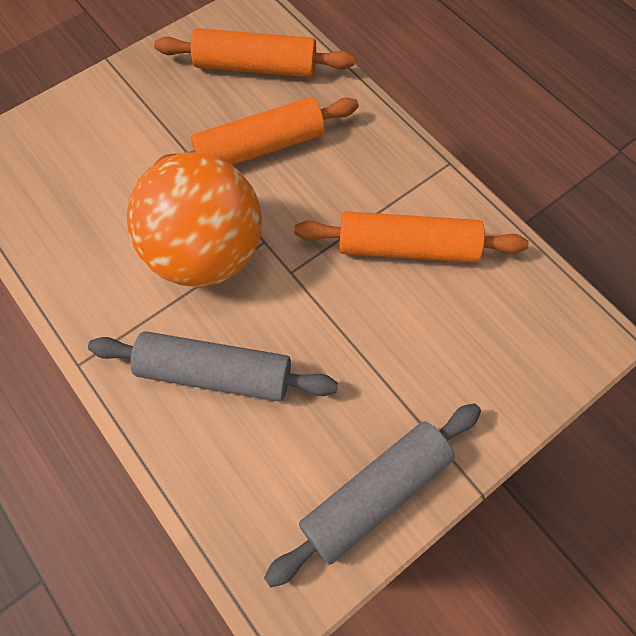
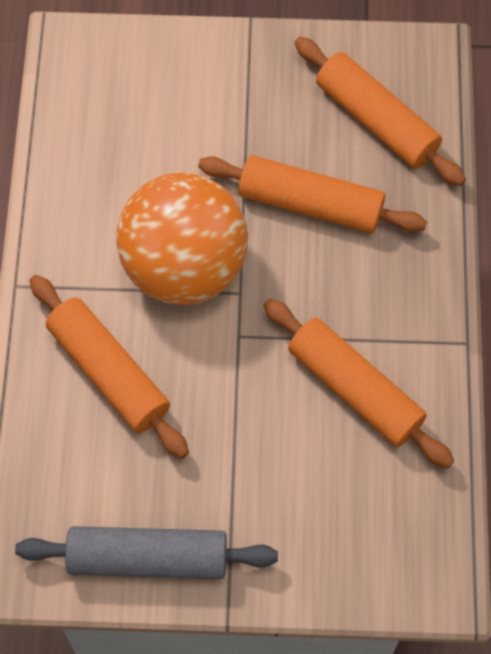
camera: 40 degrees right, 0 degrees up
grey rolling pin [88,331,338,402] -> orange rolling pin [29,275,189,459]

